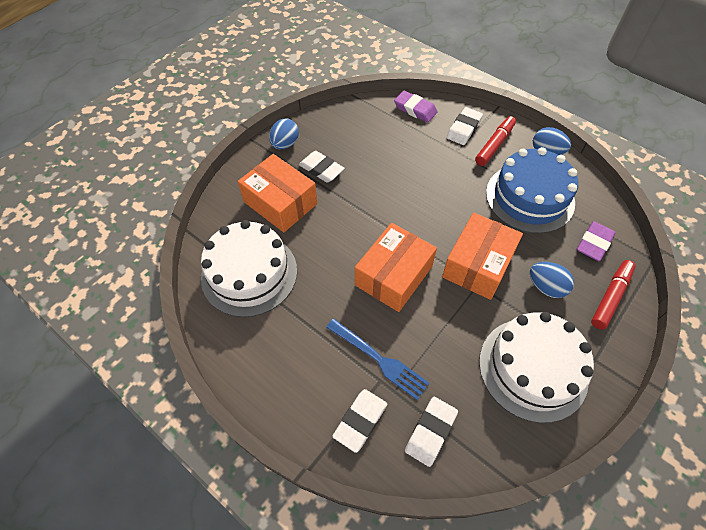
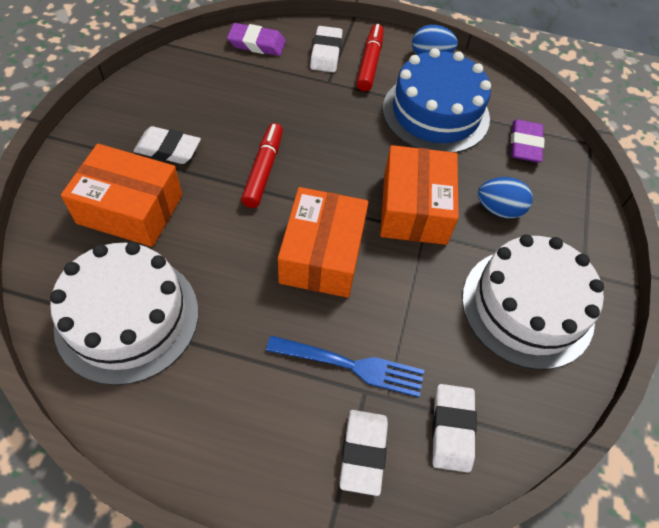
camera: 30 degrees left, 0 degrees up
blue egg [269,118,299,150] -> none
red marker [591,260,636,330] -> red marker moved to [241,123,283,208]

